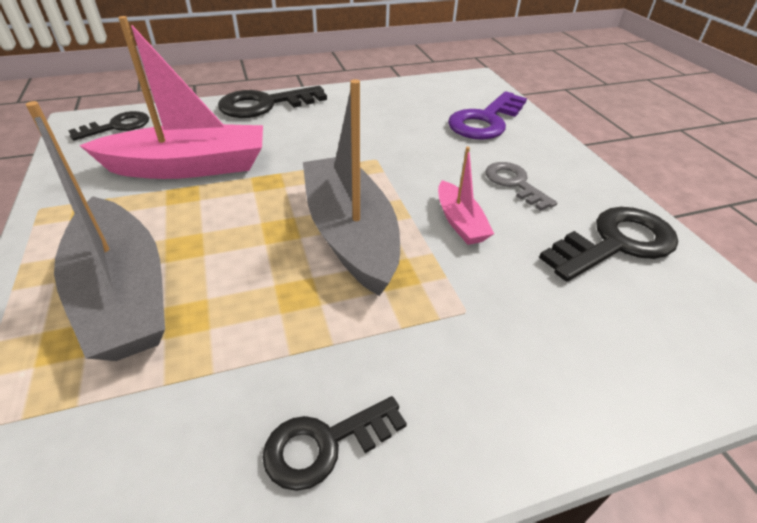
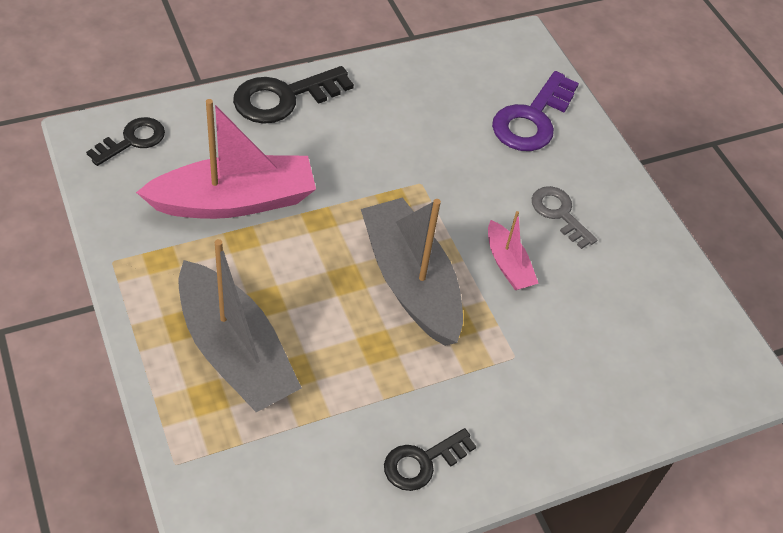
camera: 10 degrees left, 10 degrees up
black key [539,207,678,282] -> none

